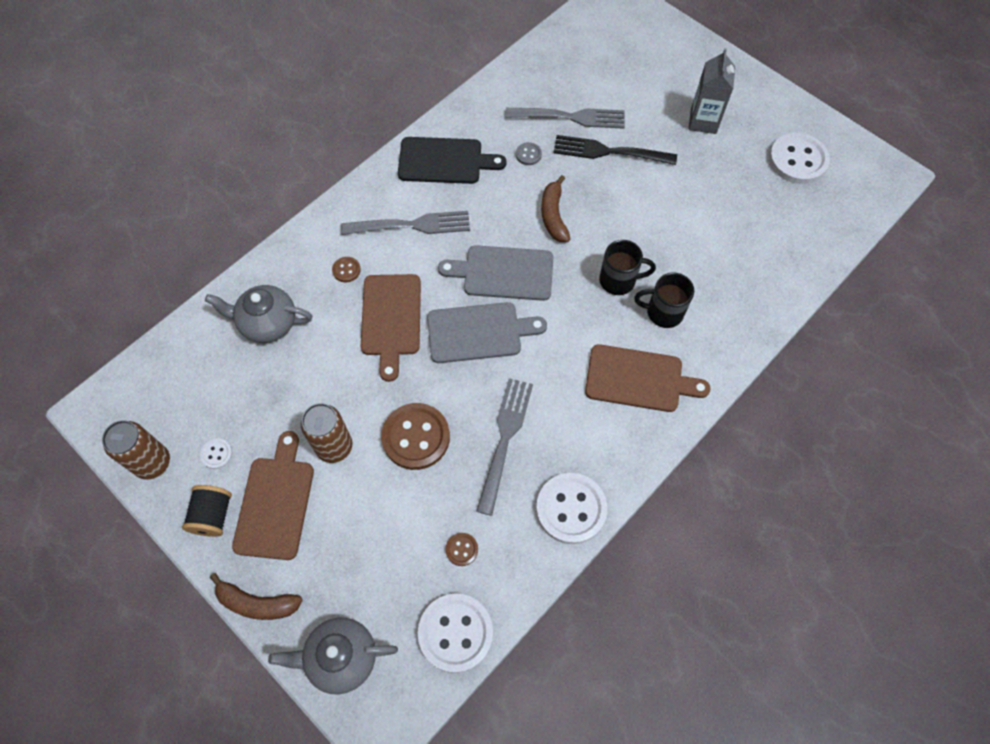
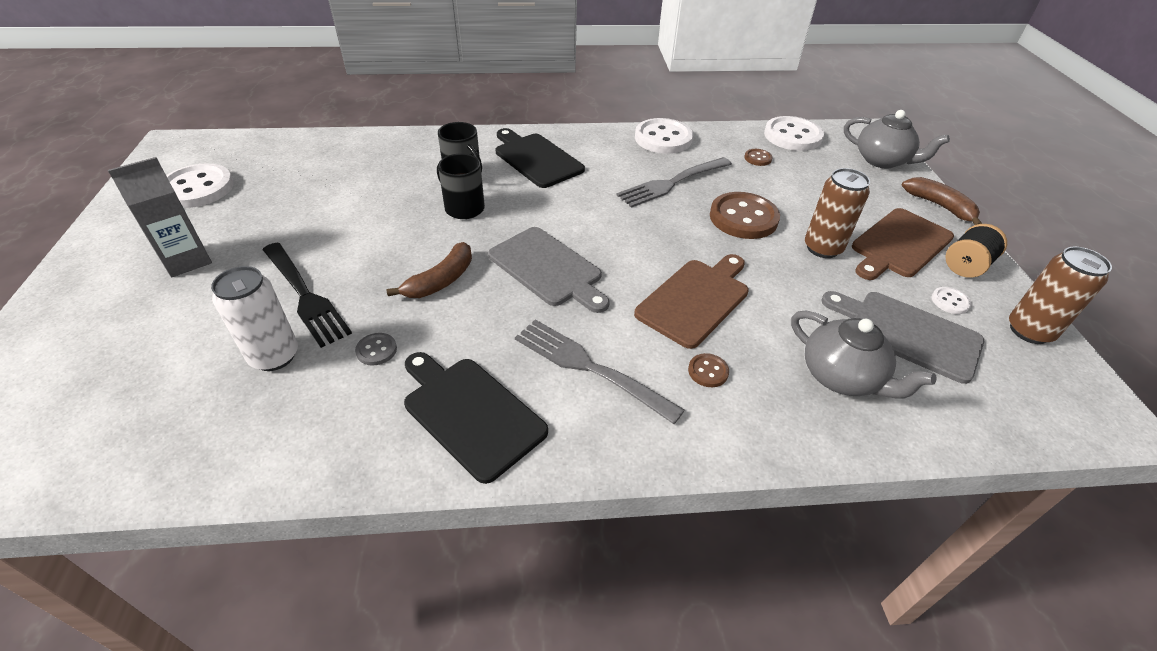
camera: 140 degrees left, 20 degrees down
grey cutting board [427,302,547,363] -> grey cutting board moved to [821,291,984,384]
grey fork [505,108,625,129] -> white can [211,266,298,371]
brown cutting board [585,344,710,412] -> black cutting board [496,128,585,188]

